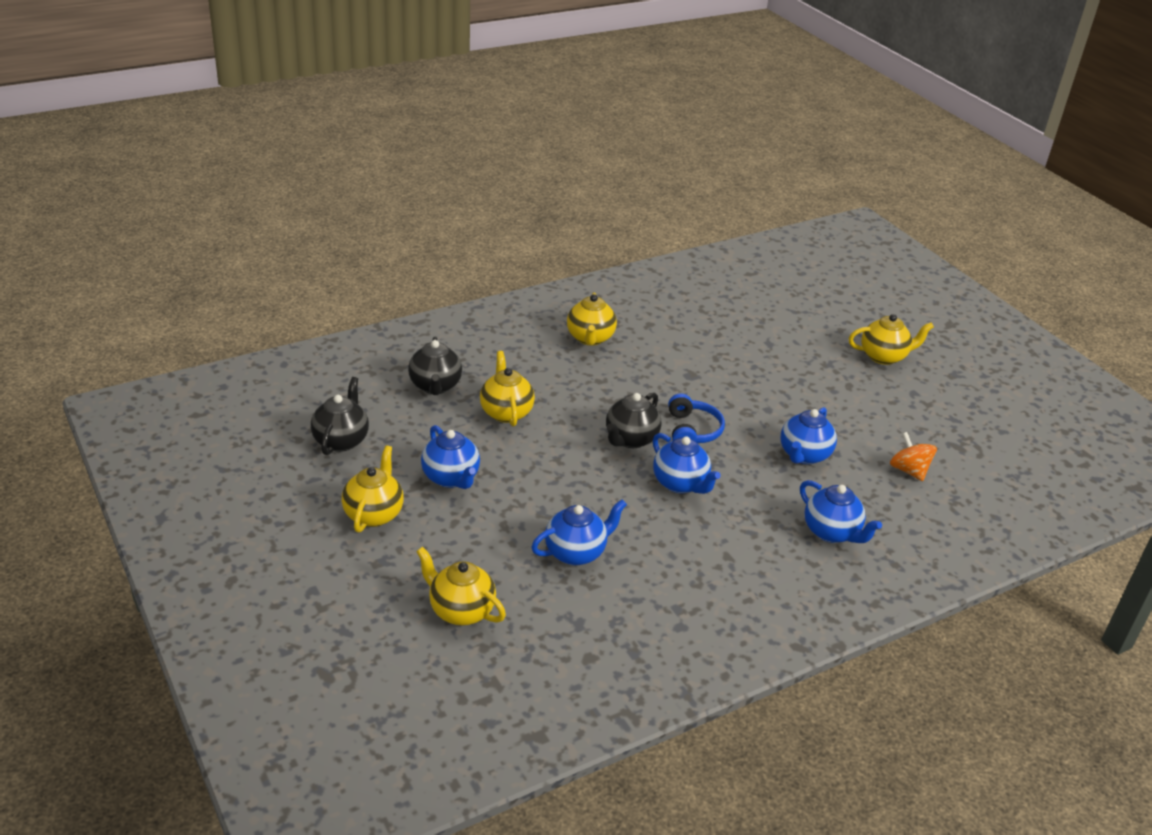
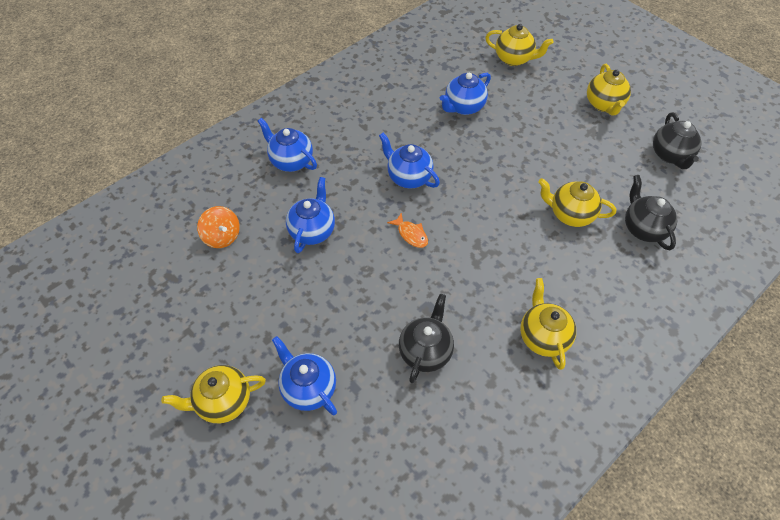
camera: 170 degrees right, 20 degrees up
blue teapot [421,425,480,489] -> blue teapot moved to [272,336,337,415]
yellow teapot [480,351,535,426] -> yellow teapot turned 135 degrees clockwise [538,178,616,227]
black teapot [606,393,661,448] -> black teapot moved to [399,294,454,384]
blue headphones [668,393,725,443] -> orange fish [387,213,428,248]

